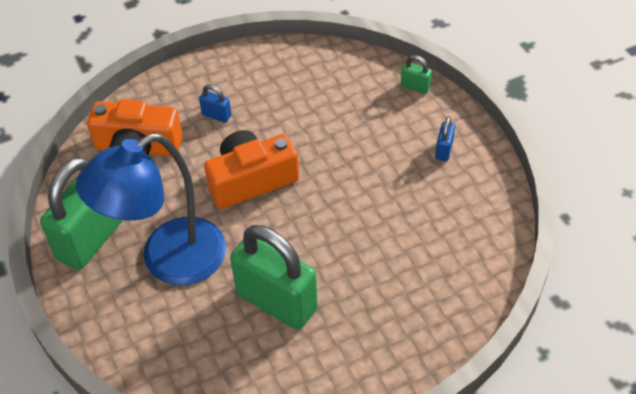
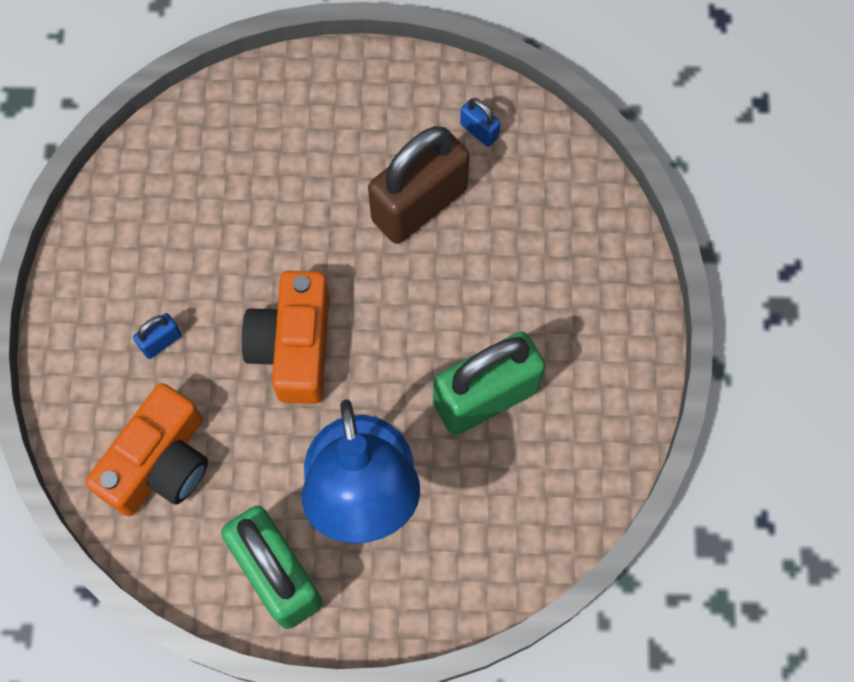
camera: 65 degrees left, 20 degrees up
green padlock [401,55,432,94] -> none
blue padlock [435,116,455,161] -> blue padlock moved to [460,98,501,147]
none -> brown padlock [368,126,470,244]

